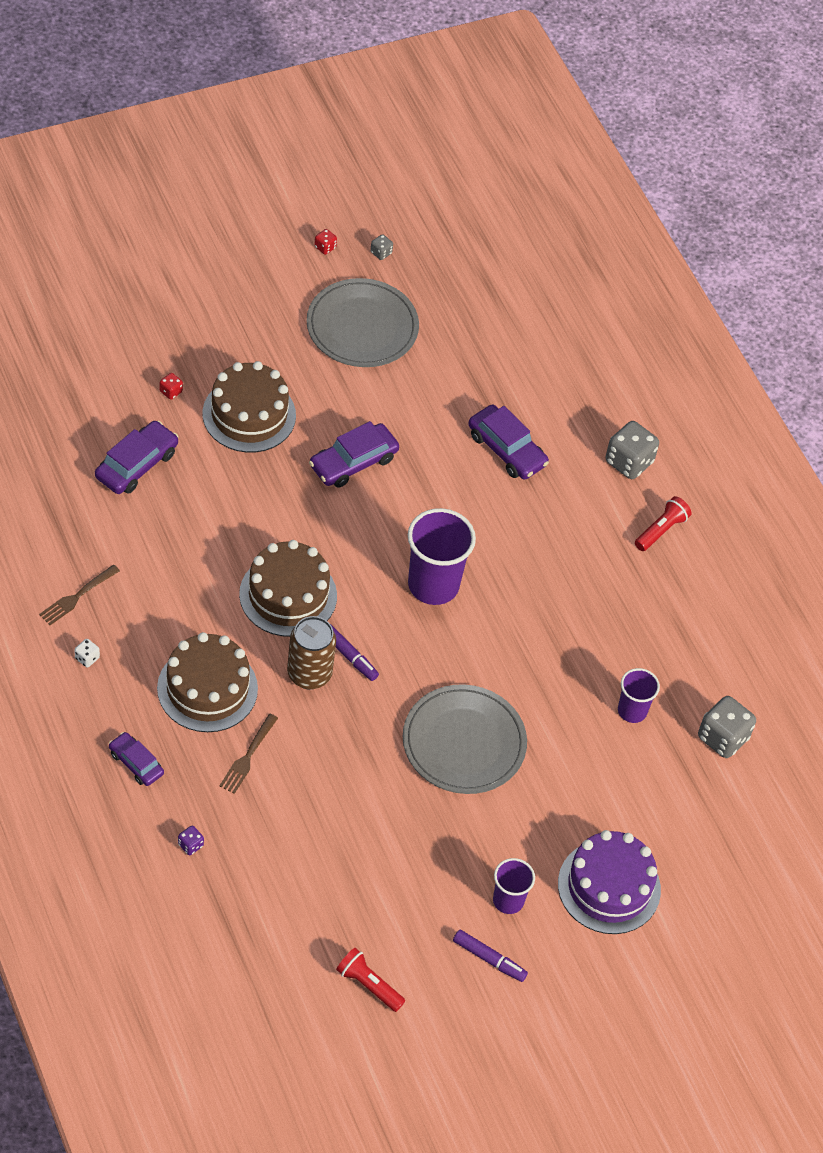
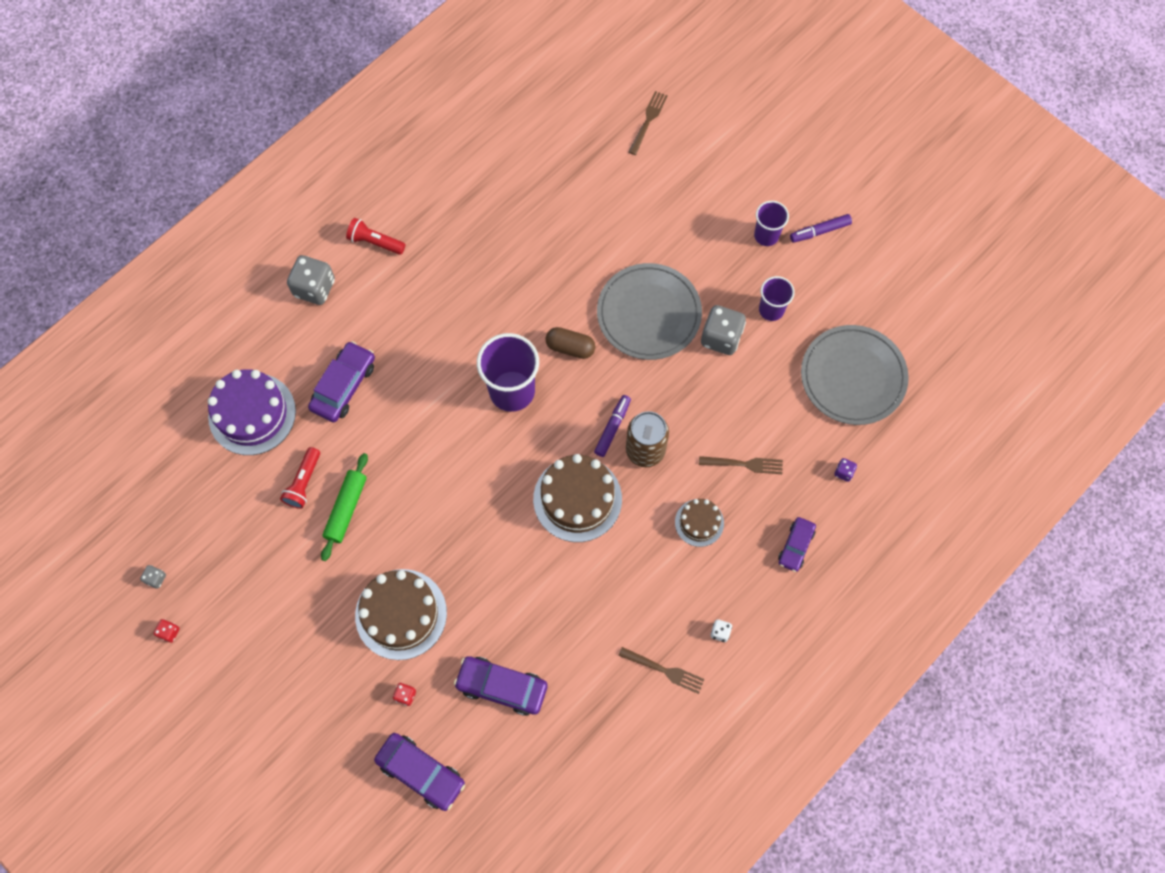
camera: 105 degrees left, 15 degrees up
brown cake [157,632,258,732] -> brown cake [675,499,724,547], size x0.55
grey plate [307,278,419,367] -> grey plate moved to [801,325,909,425]
purple car [309,421,399,488] -> purple car moved to [374,733,465,811]
red flashlight [336,948,405,1012] -> red flashlight moved to [280,447,320,509]
purple marker [453,930,528,982] -> purple marker turned 120 degrees counterclockwise [790,214,852,243]
purple cake [558,830,661,934] -> purple cake moved to [208,369,296,455]
purple cup [618,668,660,723] -> purple cup moved to [759,276,795,321]
grey dice [698,696,756,758] -> grey dice moved to [701,305,746,355]
none -> green rolling pin [321,453,368,561]
none -> brown capsule [546,327,595,359]
none -> brown fork [629,91,668,155]

